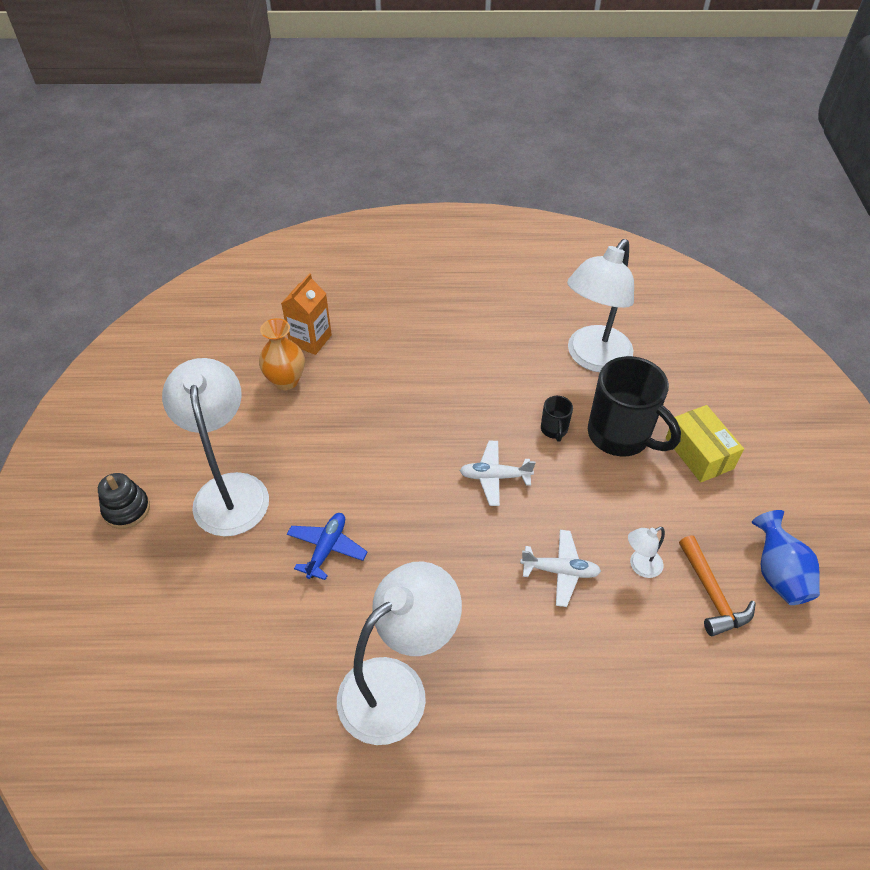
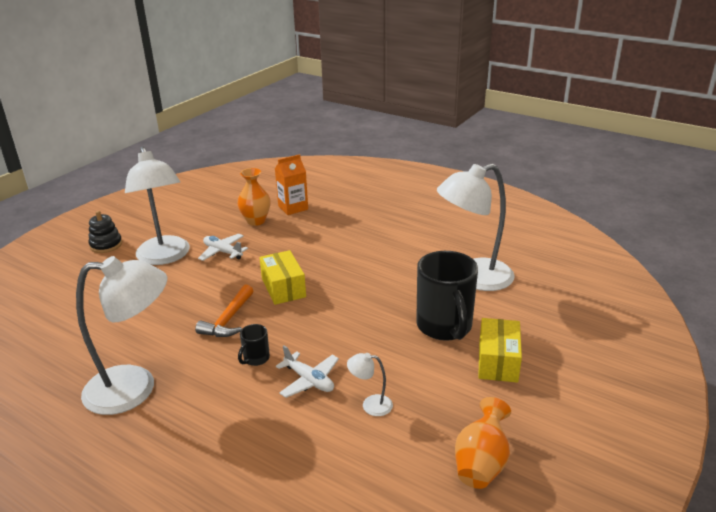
camera: 35 degrees right, 20 degrees down
white lamp [162,358,269,537] -> white lamp turned 135 degrees clockwise [125,147,190,265]
blue plane [287,513,367,580] -> none
white plane [460,441,535,506] -> white plane moved to [198,234,248,261]
black mug [541,396,573,441] -> black mug moved to [238,324,270,366]
orange hammer [679,535,756,636] -> orange hammer moved to [195,284,253,337]
blue vase [752,510,820,605] -> orange vase [455,397,511,489]
none -> yellow box [259,250,306,305]

